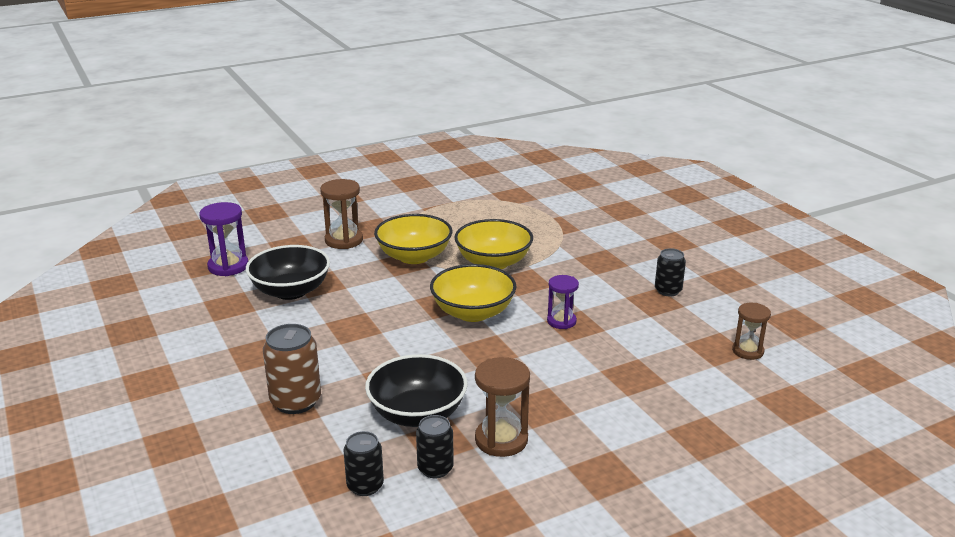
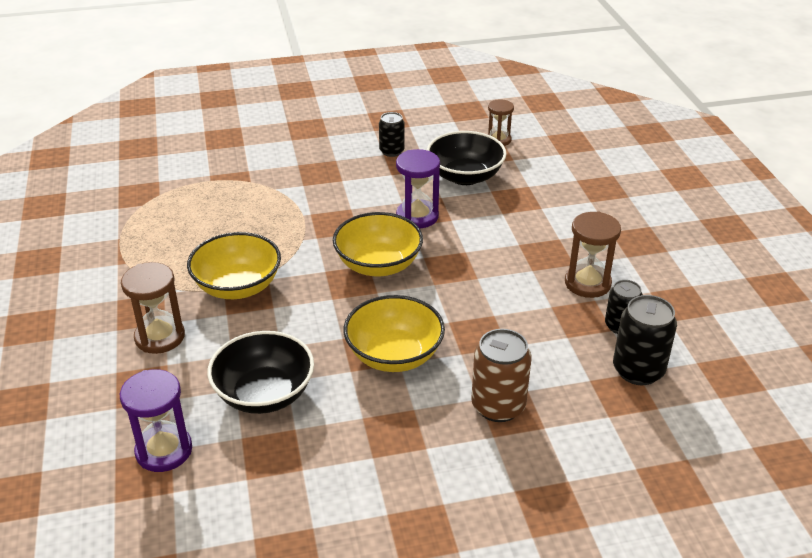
camera: 75 degrees left, 10 degrees up
black can [344,431,384,496] -> black can [613,295,677,385], size x1.56
black bowl [365,354,468,427] -> black bowl moved to [427,131,507,185]
yellow bowl [454,219,533,269] -> yellow bowl moved to [344,295,445,372]
purple hourglass [547,275,579,329] -> purple hourglass [396,149,440,228], size x1.50

